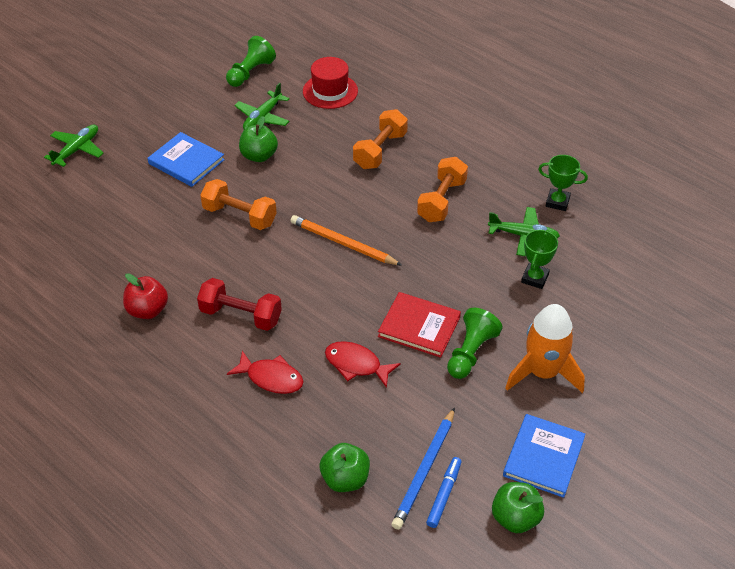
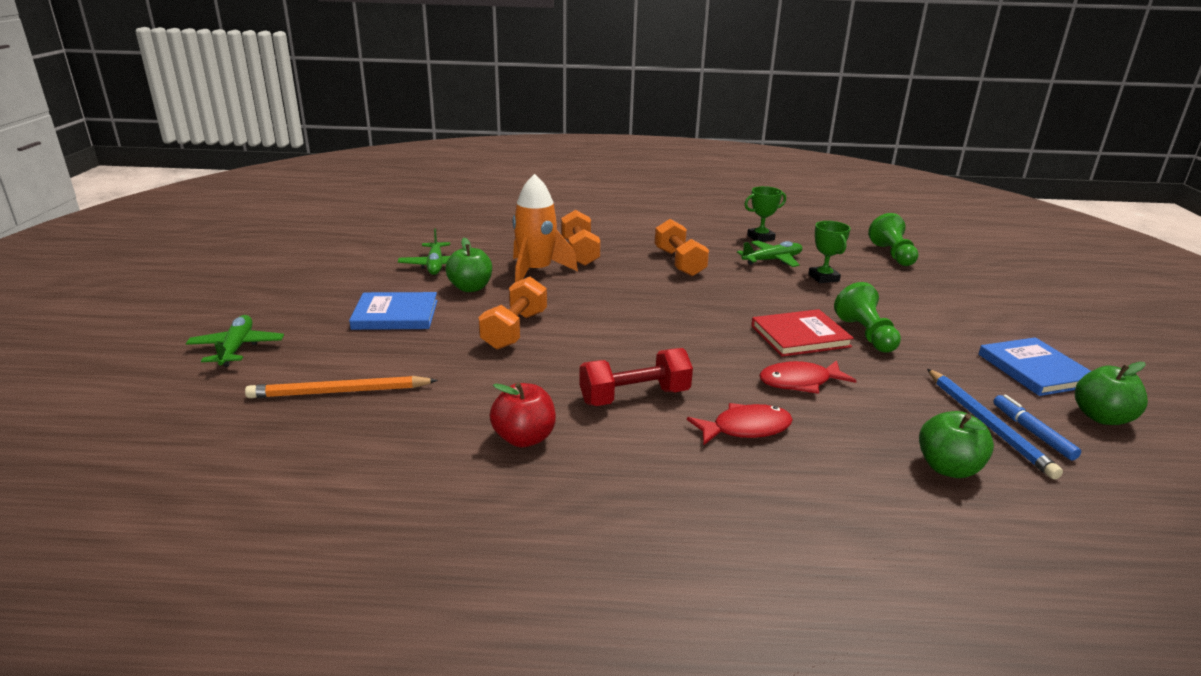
camera: 40 degrees left, 20 degrees down
orange dumbbell [200,179,277,230] -> orange dumbbell turned 60 degrees counterclockwise [478,277,547,350]
green pawn [226,36,276,87] -> green pawn moved to [868,213,919,266]
orange pencil [290,215,402,266] -> orange pencil moved to [245,376,438,398]
red hat [303,57,358,109] -> none
orange rocket [506,304,585,393] -> orange rocket moved to [513,174,578,282]

